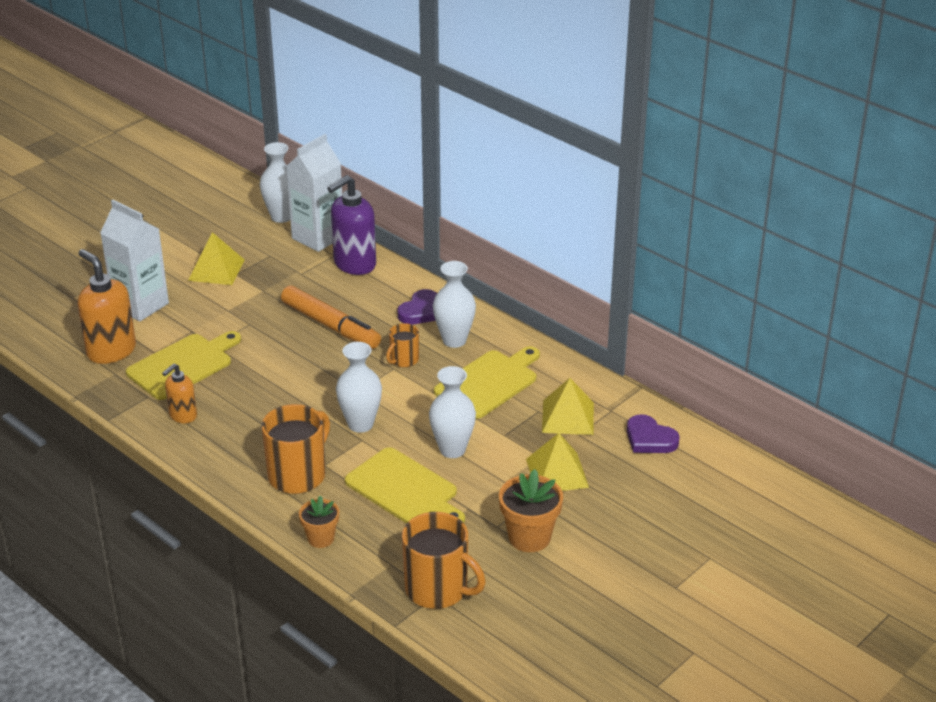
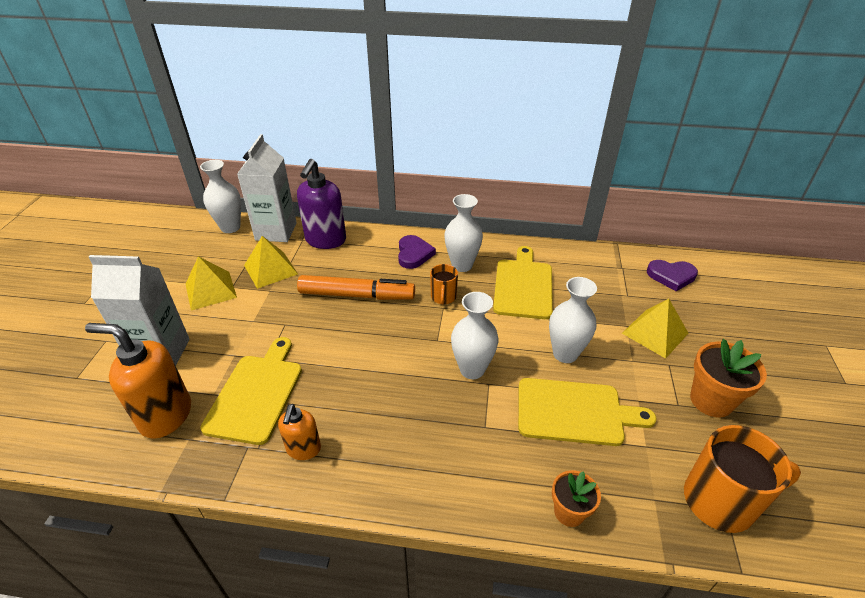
camera: 35 degrees left, 5 degrees up
orange mug [261,404,330,494] -> none
yellow pyramid [542,378,594,435] -> yellow pyramid moved to [244,236,298,289]

